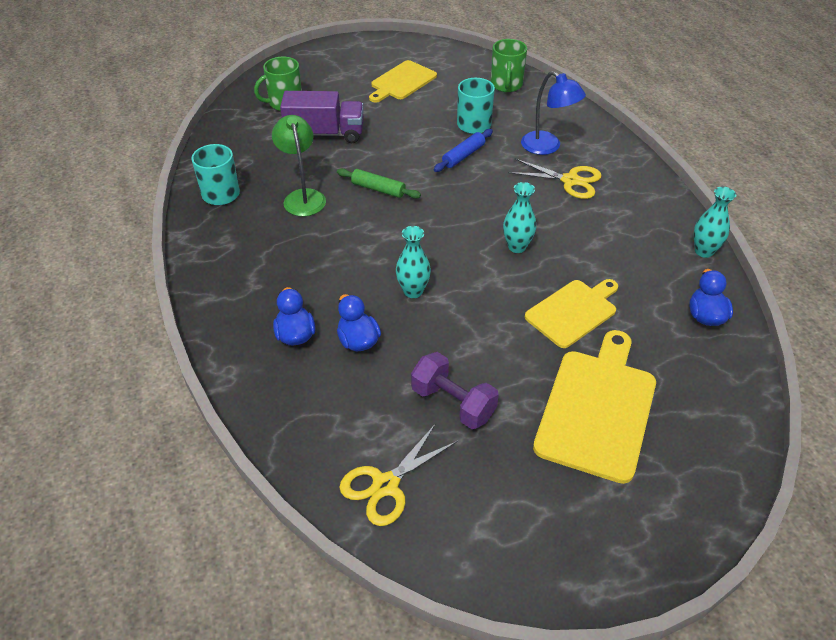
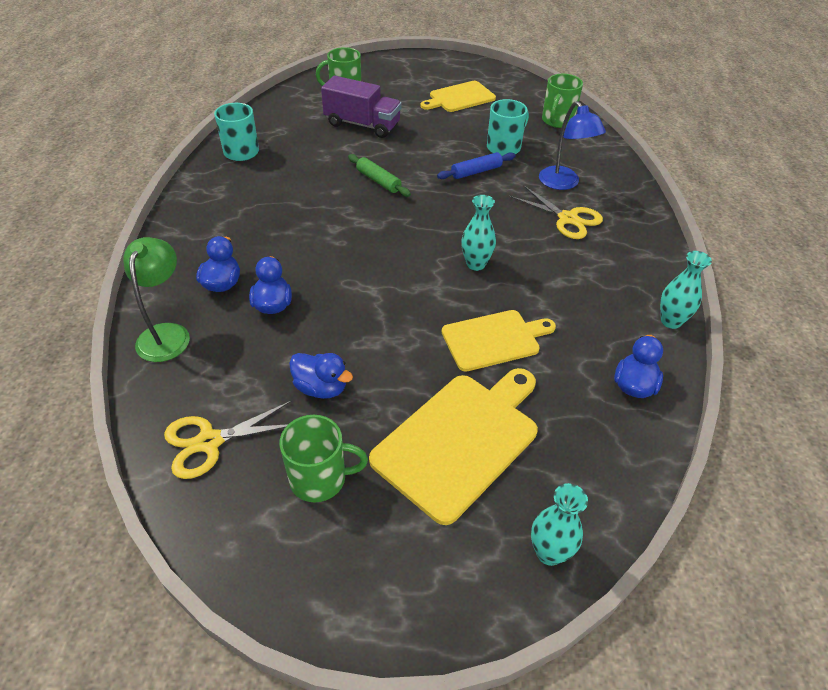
camera: 20 degrees right, 0 degrees up
green lamp [272,115,326,216] -> green lamp moved to [123,237,190,362]
turquoise vase [396,226,431,298] -> turquoise vase moved to [531,483,588,566]
purple dumbbell [411,352,499,429] -> blue duck [289,353,353,399]
none -> green mug [279,415,368,502]

